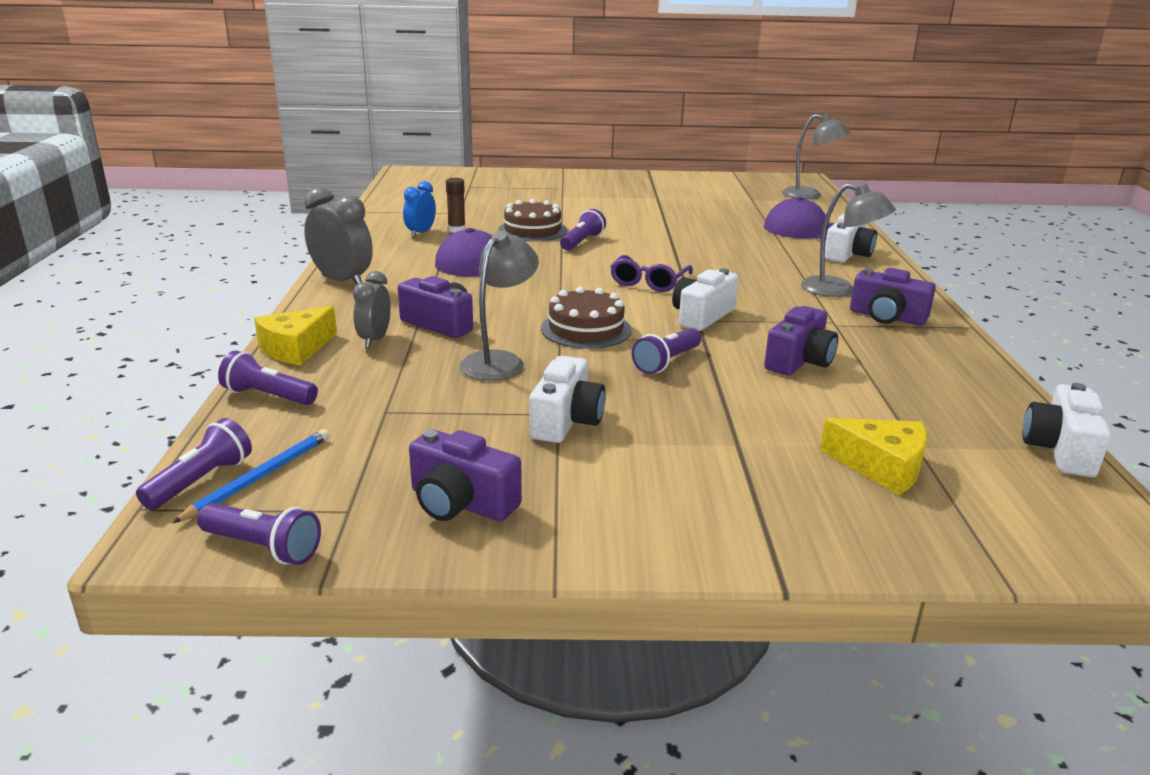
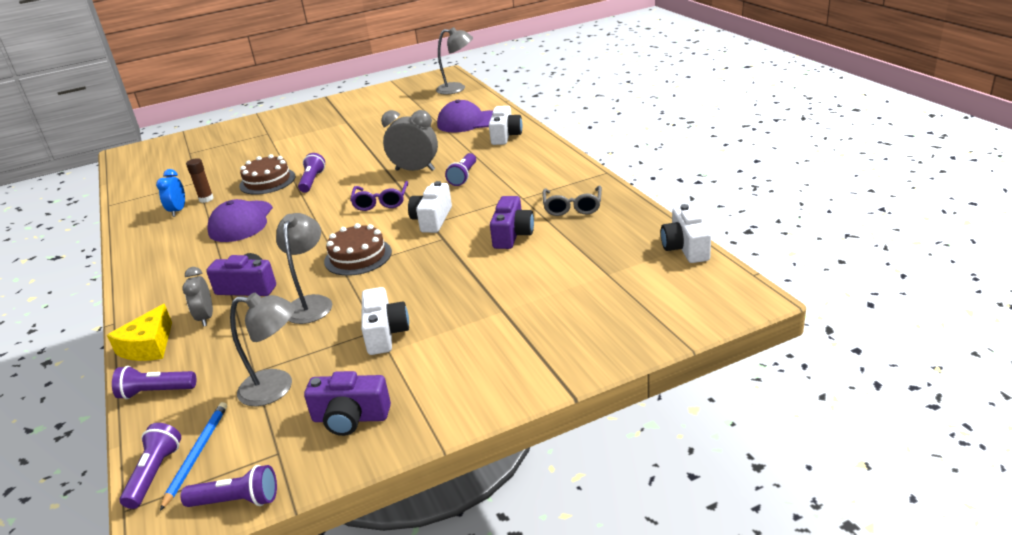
camera: 20 degrees left, 5 degrees up
grey clock [304,187,373,285] -> grey clock moved to [381,110,438,171]
purple flashlight [632,328,701,374] -> purple flashlight moved to [445,153,476,186]
grey lamp [801,183,896,297] -> grey lamp moved to [230,293,296,406]
yellow cheese [820,418,927,495] -> none
purple camera [850,268,936,325] -> none
none -> grey glasses [543,185,602,216]

